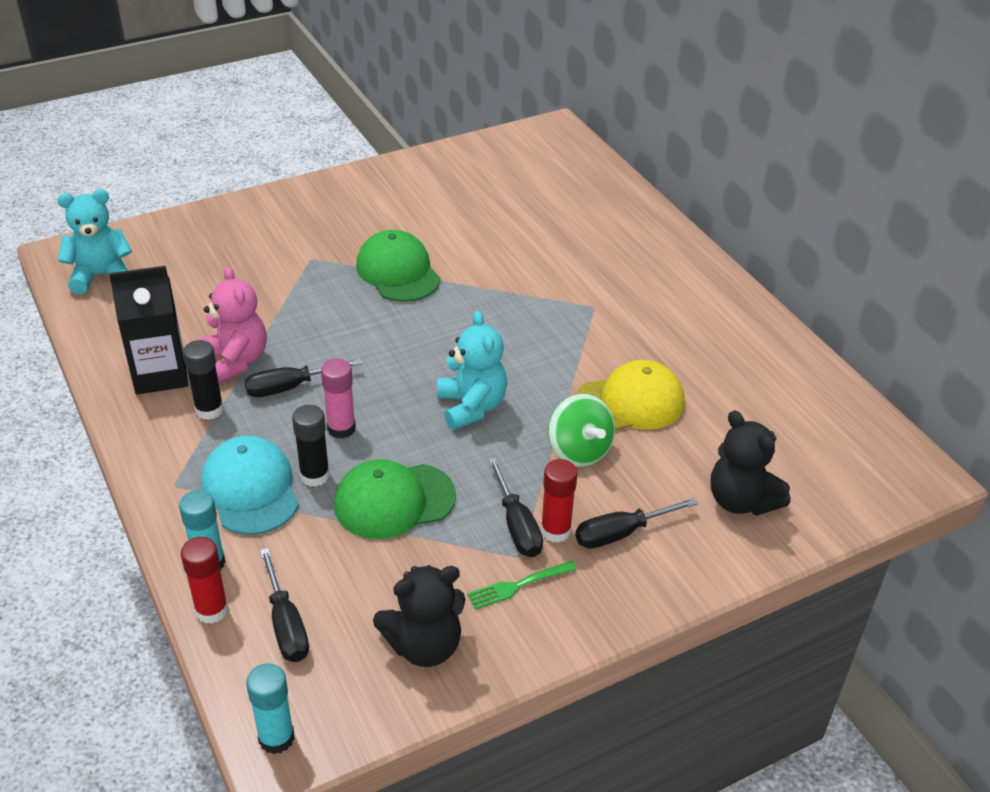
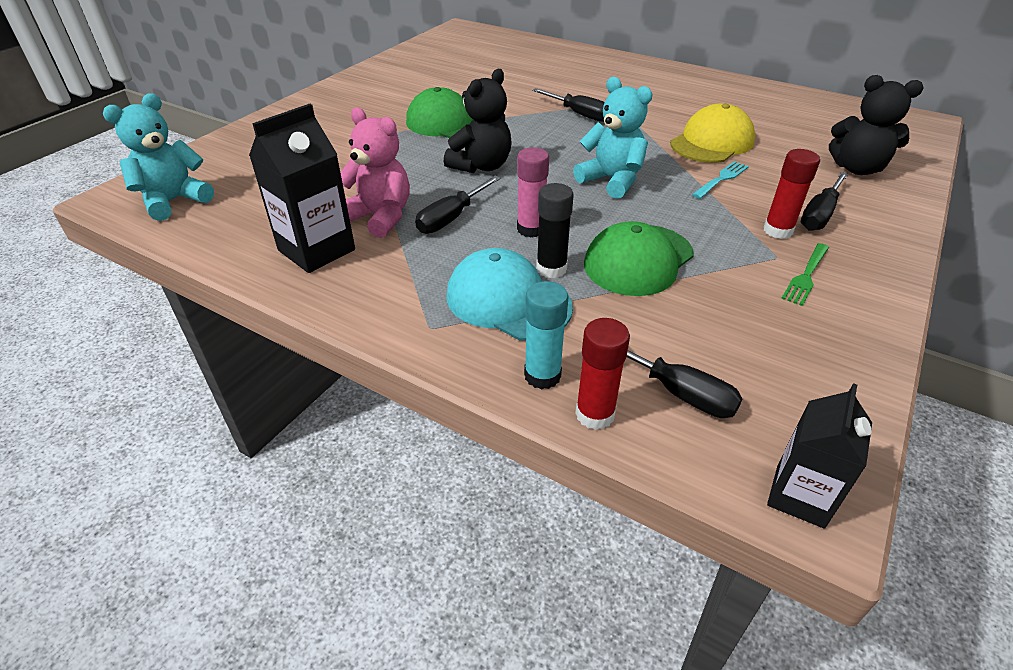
camera: 30 degrees left, 0 degrees up
black glue stick [183,340,224,420] -> none
turquoise glue stick [246,664,295,754] -> black carton [767,383,872,529]
black teddy bear [373,565,465,667] -> black teddy bear moved to [444,69,512,173]
black screwdriver [488,457,543,557] -> black screwdriver moved to [532,88,605,122]
green spinning top [548,394,615,467] -> turquoise fork [692,161,749,199]

